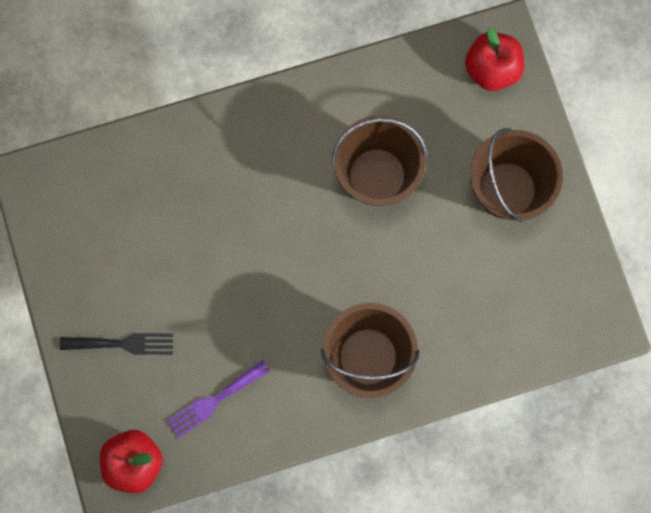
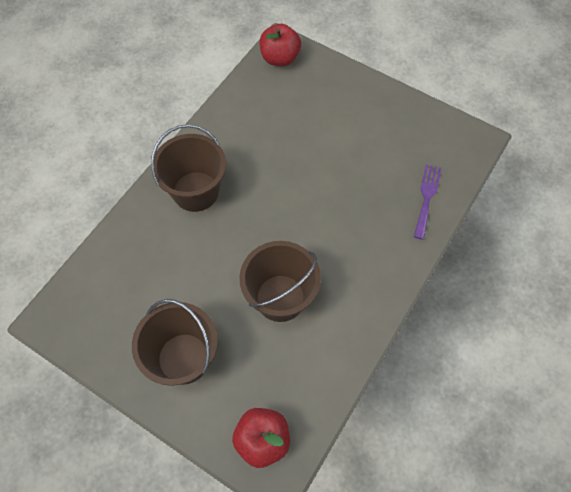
camera: 140 degrees right, 15 degrees down
black fork [60,333,173,355] -> none
purple fork [166,360,270,438] -> purple fork moved to [414,164,442,239]

